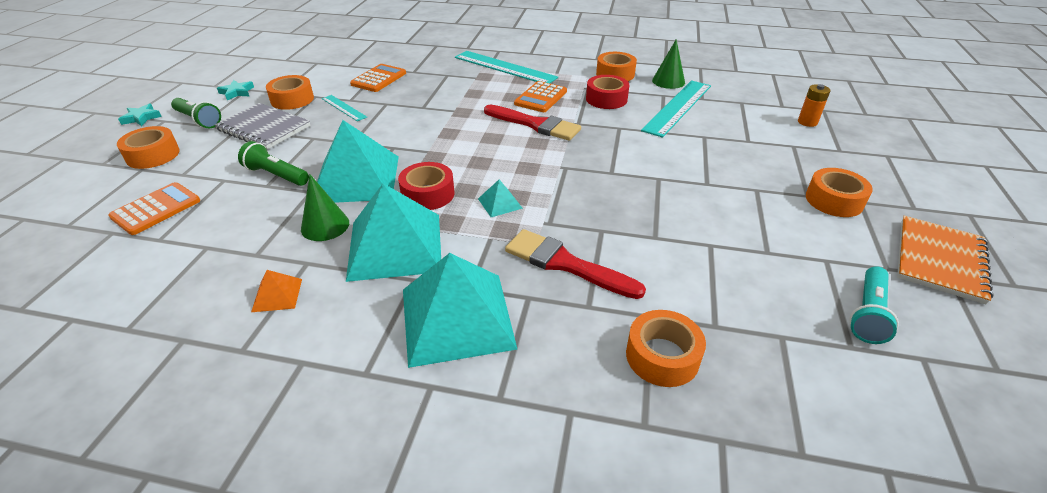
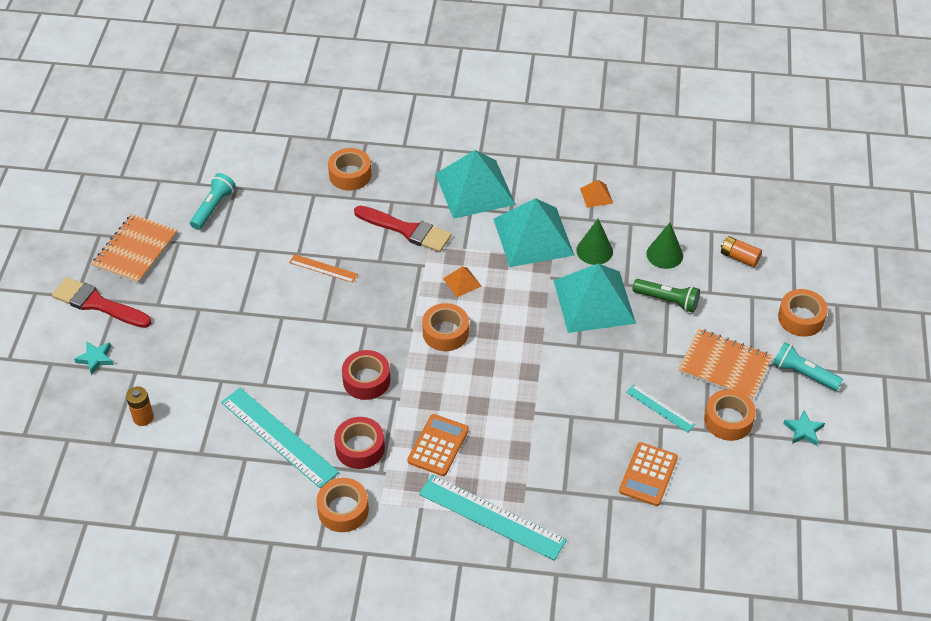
camera: 175 degrees right, 10 degrees up
orange calculator [109,182,200,235] -> orange battery [721,236,762,267]
turquoise star [118,103,162,126] -> turquoise star moved to [74,341,114,375]
green flashlight [171,98,221,128] -> turquoise flashlight [773,342,843,391]
grey notebook [215,103,311,149] -> orange notebook [678,328,772,400]
red tape [398,162,454,210] -> red tape moved to [342,350,390,400]
turquoise pyramid [478,179,523,217] -> orange pyramid [443,267,481,297]
red brush [484,105,581,141] -> red brush moved to [52,277,151,328]
turquoise ruler [641,80,711,138] -> turquoise ruler turned 75 degrees counterclockwise [221,388,339,488]
green cone [652,39,685,89] -> green cone moved to [647,223,683,269]
orange tape [806,168,873,217] -> orange tape moved to [422,303,469,351]
none -> orange ruler [289,254,358,283]

